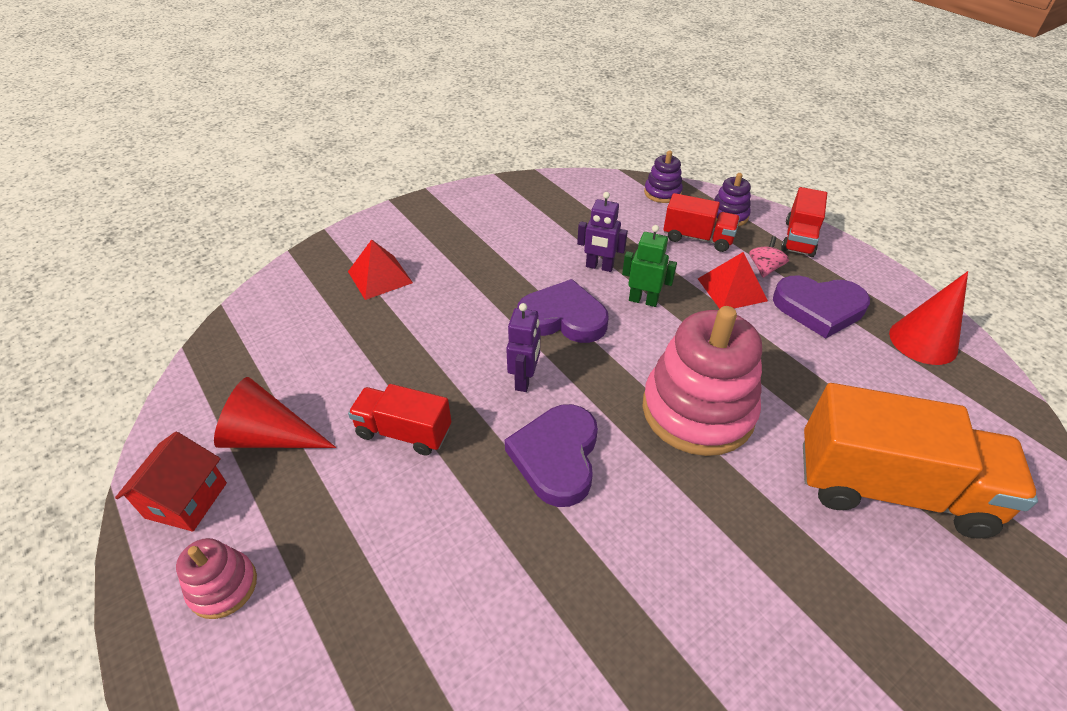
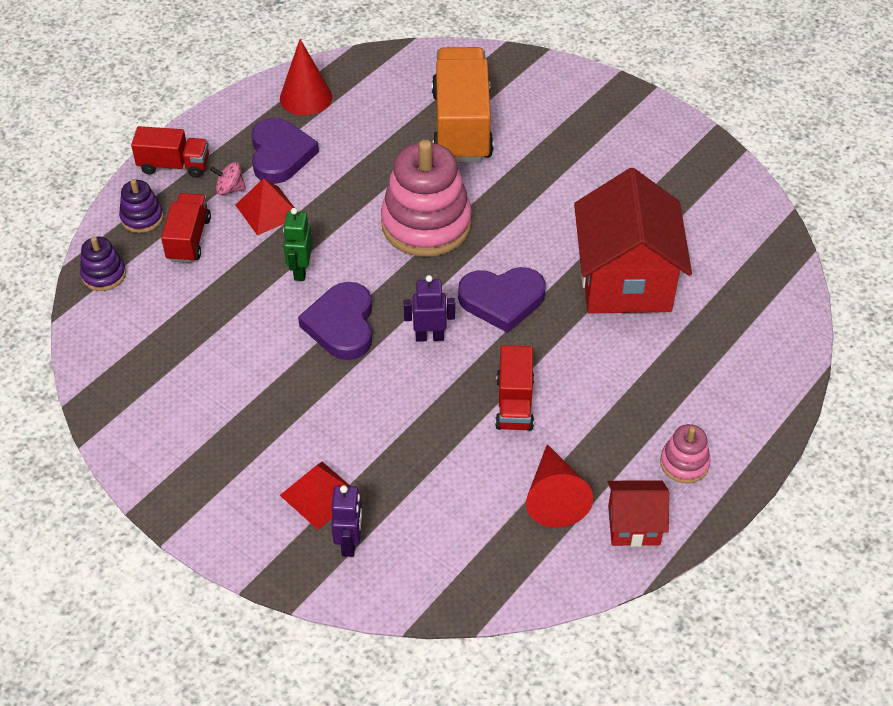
camera: 105 degrees left, 5 degrees up
purple robot [577,192,628,272] -> purple robot moved to [331,485,362,557]
none -> red house [574,168,692,314]

